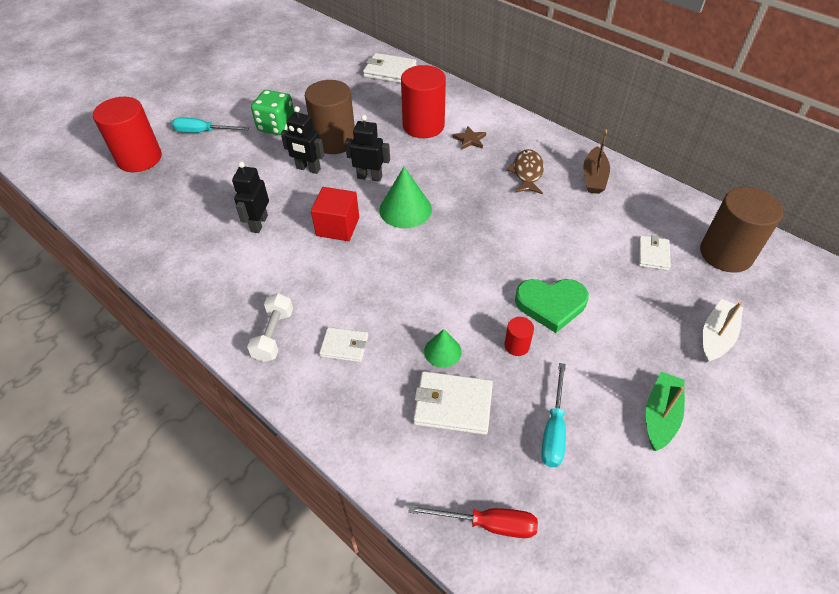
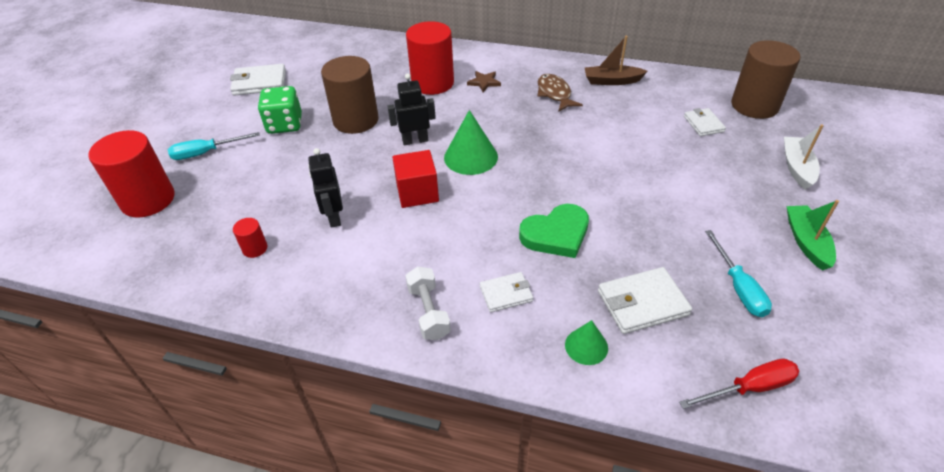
camera: 25 degrees left, 5 degrees down
black robot [281,106,324,174] -> none
white wallet [363,53,417,83] -> white wallet moved to [230,64,286,96]
green cone [424,329,462,368] -> green cone moved to [565,320,608,365]
red cylinder [504,317,534,356] -> red cylinder moved to [233,218,267,258]
green heart [515,279,589,333] -> green heart moved to [519,204,589,258]
brown boat [584,130,610,194] -> brown boat turned 105 degrees clockwise [585,36,648,85]

